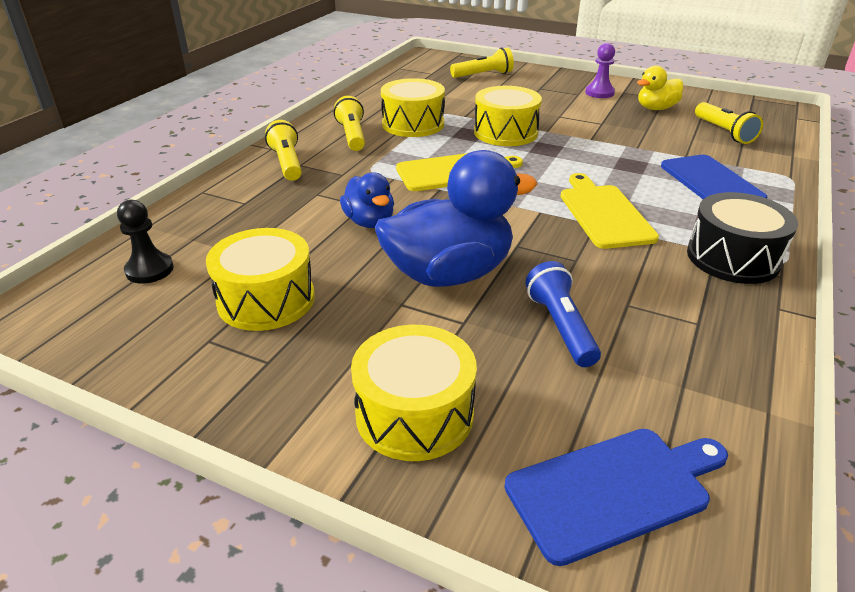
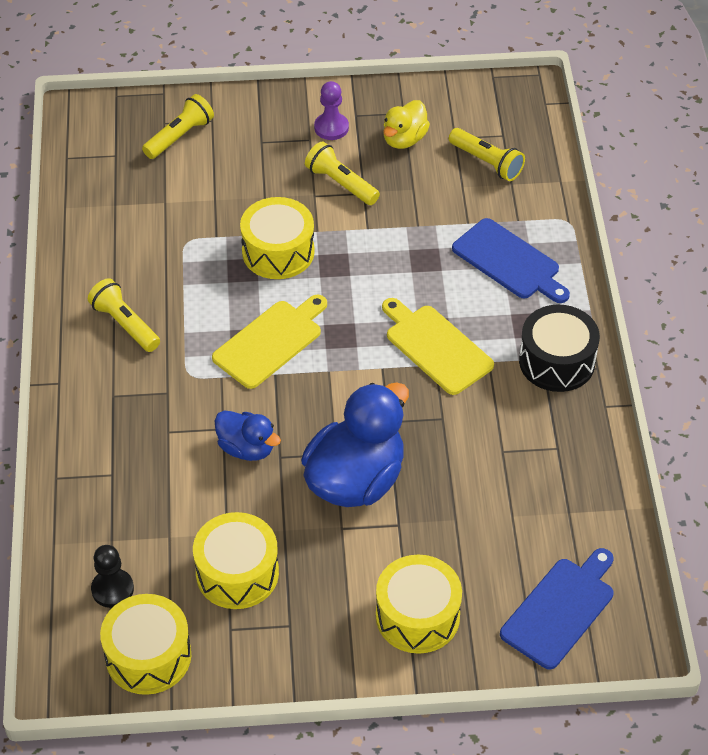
camera: 30 degrees left, 15 degrees up
yellow flashlight [265,120,302,181] -> yellow flashlight moved to [305,141,380,205]
yellow drum [381,78,445,137] -> yellow drum moved to [100,594,191,695]
blue flashlight [525,261,601,367] -> none

